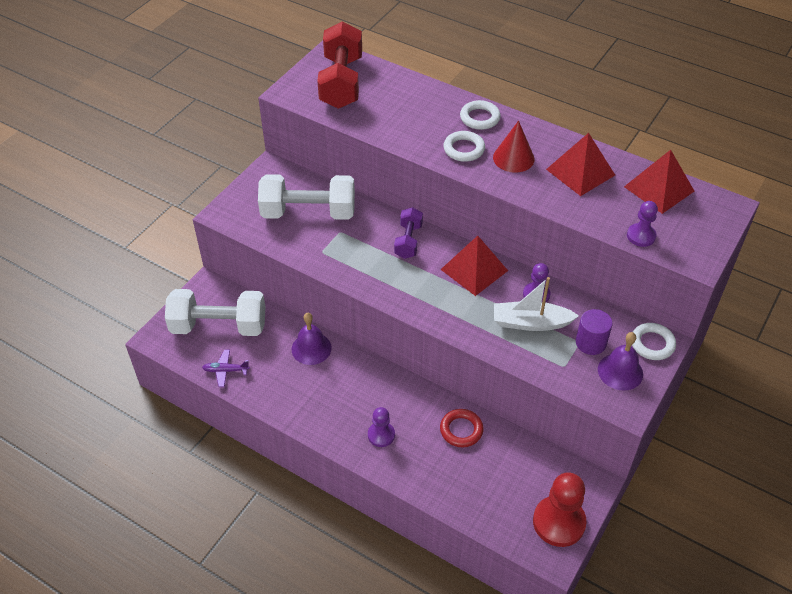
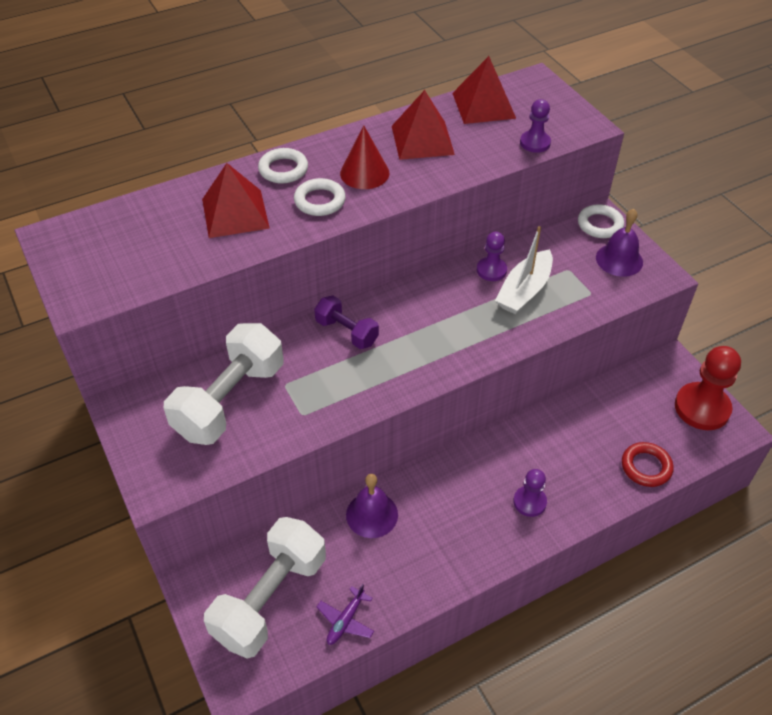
camera: 60 degrees left, 0 degrees up
red dumbbell [317,21,362,109] -> none
red pyramid [440,236,508,296] -> red pyramid moved to [202,163,270,238]
red ring [440,409,484,448] -> red ring moved to [622,442,674,487]
purple cylinder [576,309,613,355] -> none

